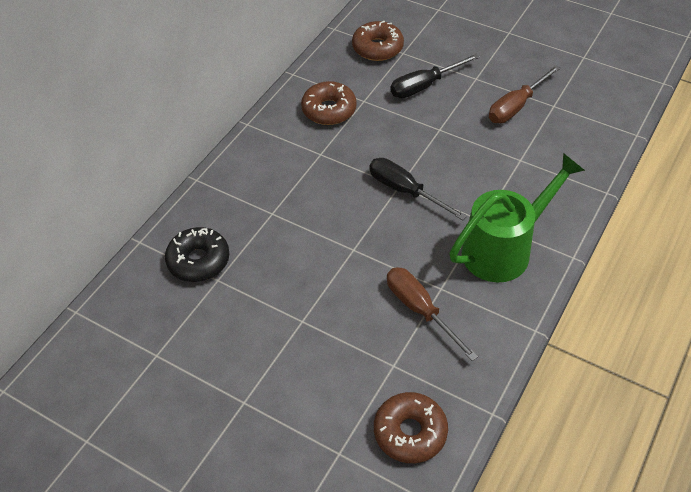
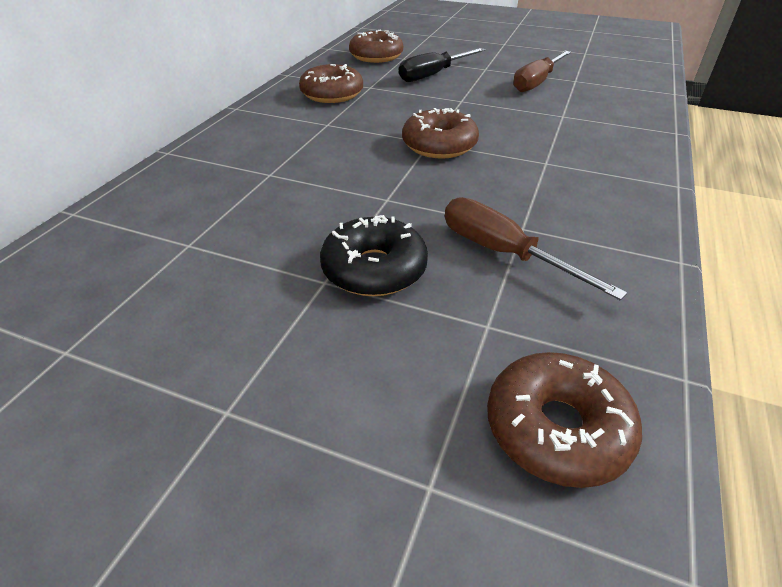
camera: 10 degrees left, 10 degrees down
black donut [165,227,230,282] -> black donut moved to [320,215,428,296]
black screwdriver [369,158,467,220] -> brown donut [402,108,479,159]
green watering can [450,153,585,283] -> none

